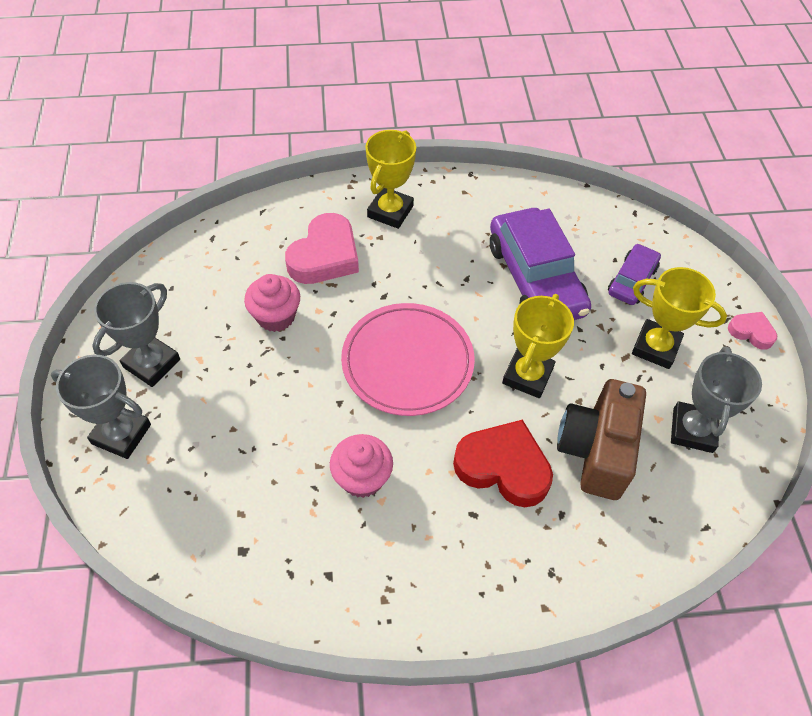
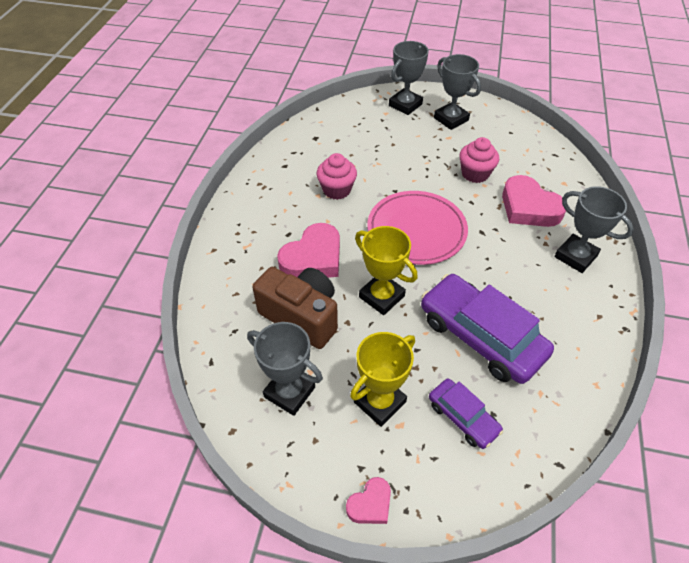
camera: 110 degrees right, 5 degrees down
yellow trophy [365,130,416,229] -> grey trophy [554,186,634,273]
red heart [453,419,553,507] -> pink heart [277,223,340,278]
purple car [490,208,591,320] -> purple car turned 45 degrees clockwise [421,274,554,384]

